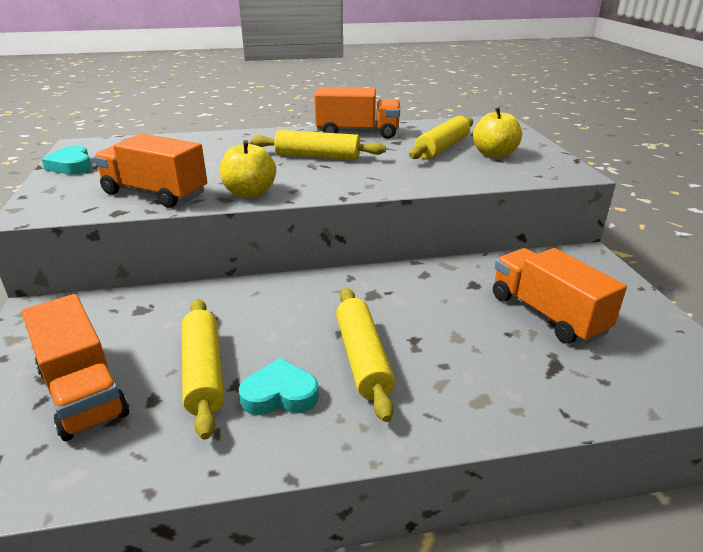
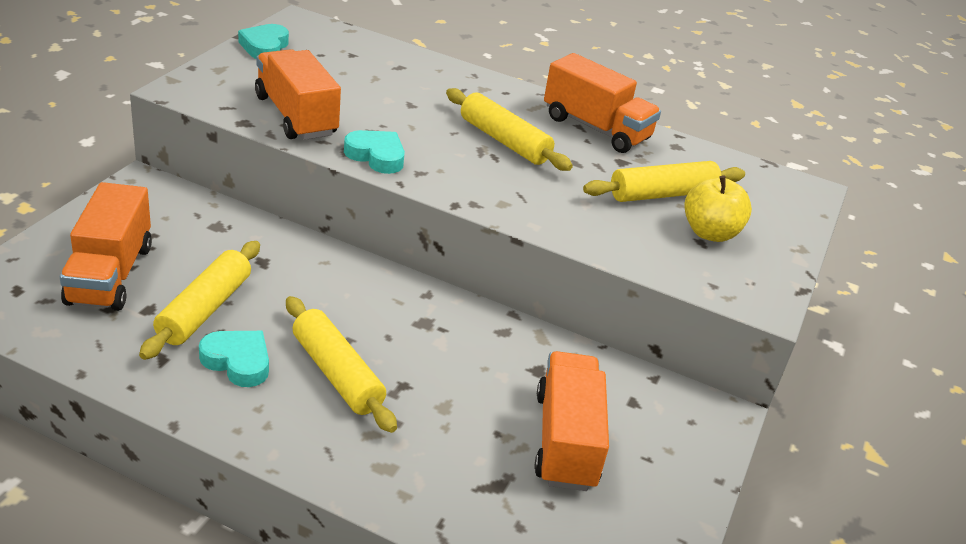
camera: 30 degrees right, 5 degrees up
yellow apple [220,140,276,198] -> turquoise heart [344,130,405,174]
yellow rolling pin [336,288,395,422] -> yellow rolling pin turned 60 degrees counterclockwise [286,296,397,433]

